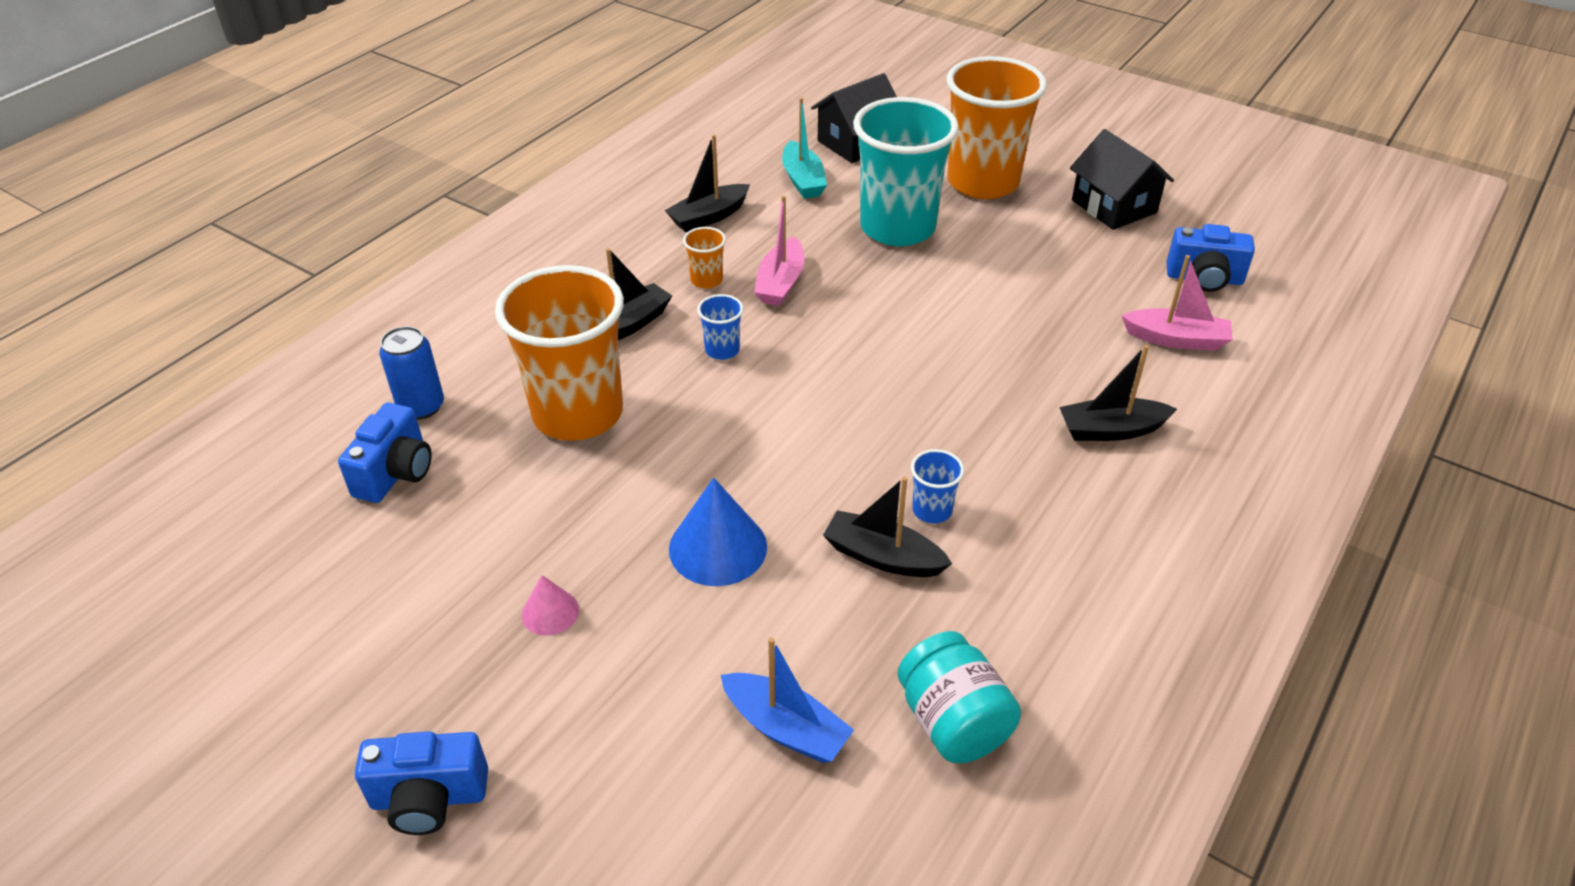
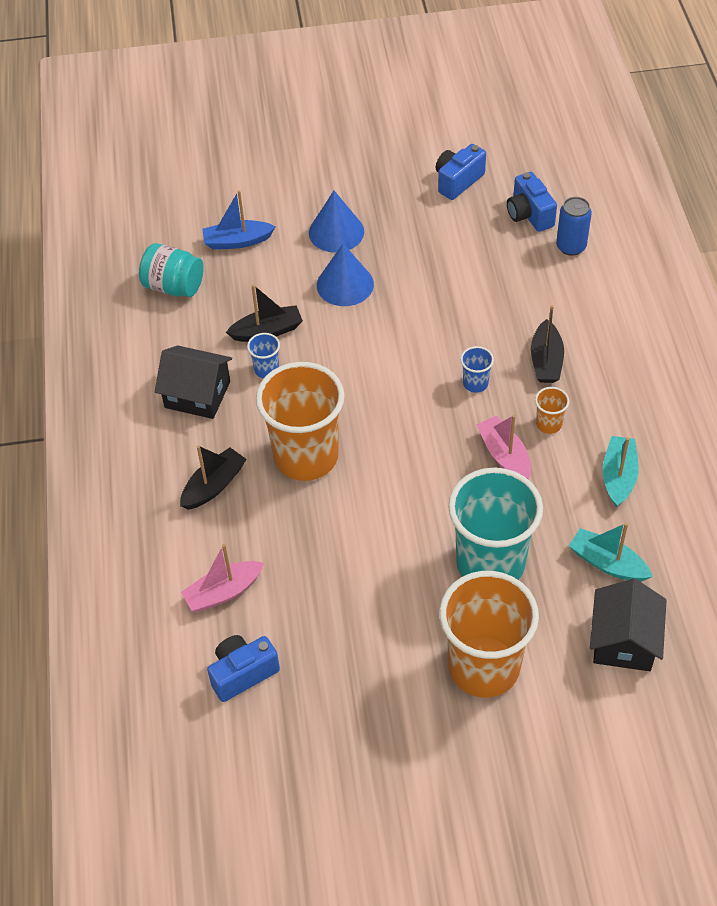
camera: 140 degrees right, 10 degrees up
blue camera [355,731,488,835] -> blue camera moved to [436,144,486,200]
orange cup [495,265,624,441] -> orange cup moved to [256,362,345,481]
pink cone [522,575,579,636] -> none
black boat [665,134,750,232] -> turquoise boat [602,436,639,507]
black house [1070,129,1174,230] -> black house moved to [155,345,232,419]
none -> blue cone [309,191,364,253]

